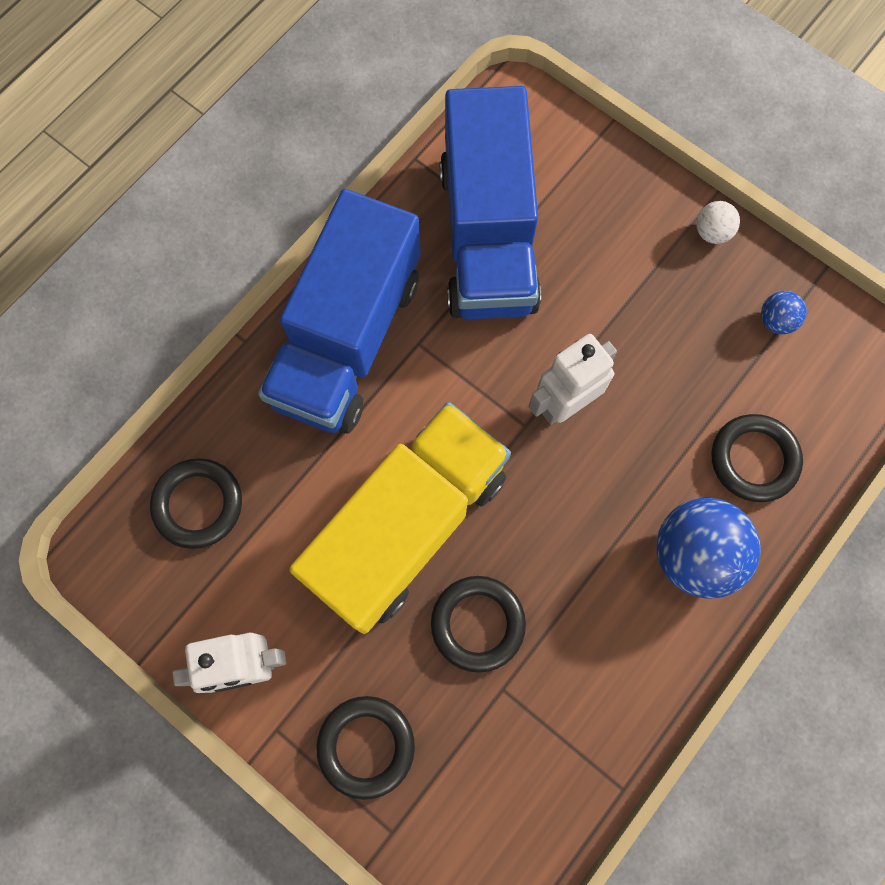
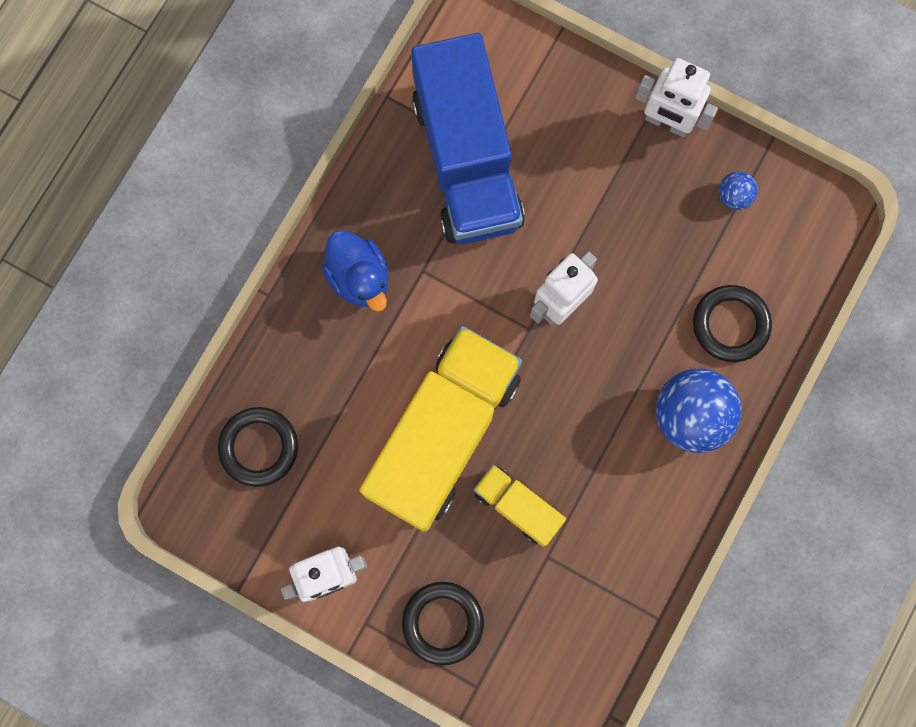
camera: 10 degrees left, 5 degrees up
blue truck [258,189,421,434] -> blue duck [322,230,388,312]
black ring [431,576,526,673] -> yellow truck [473,464,566,547]
white ball [696,201,740,244] -> white robot [635,58,718,137]

